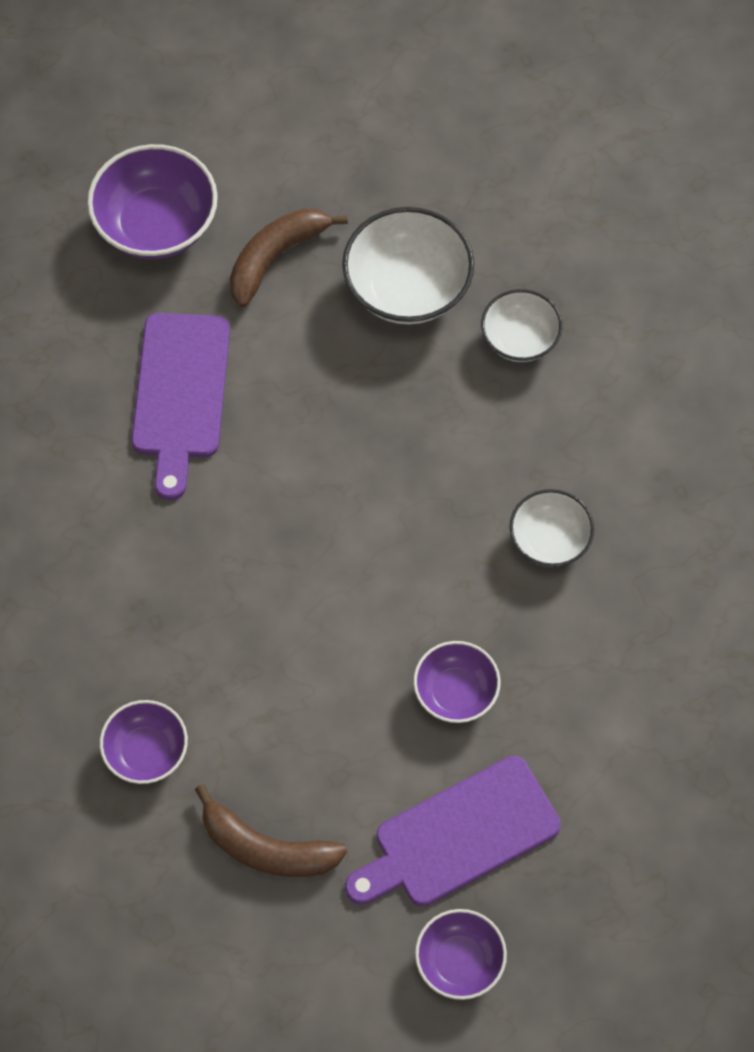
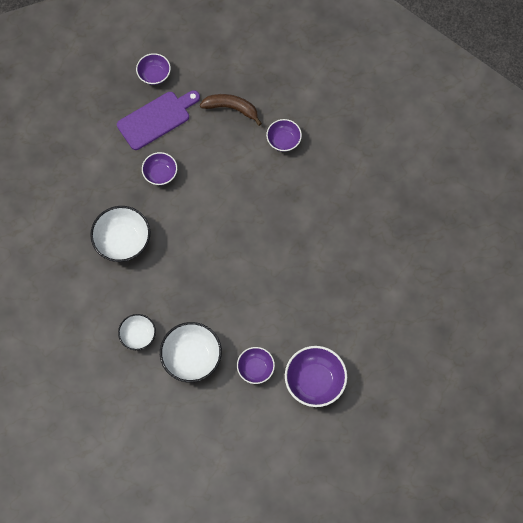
camera: 175 degrees right, 5 degrees up
purple cutting board [131,313,230,500] -> none
brown banana [230,209,348,307] -> purple bowl [237,347,275,384]
white bowl [510,489,594,567] -> white bowl [90,206,151,262], size x1.63

